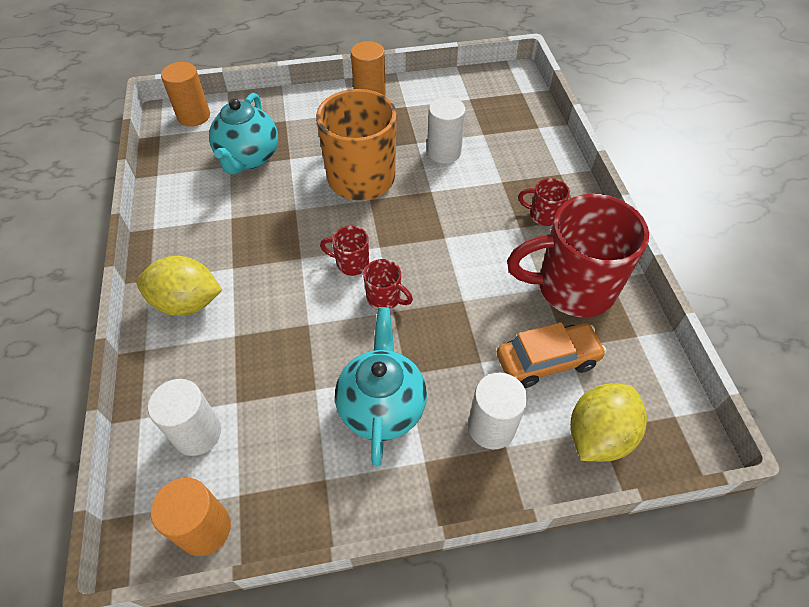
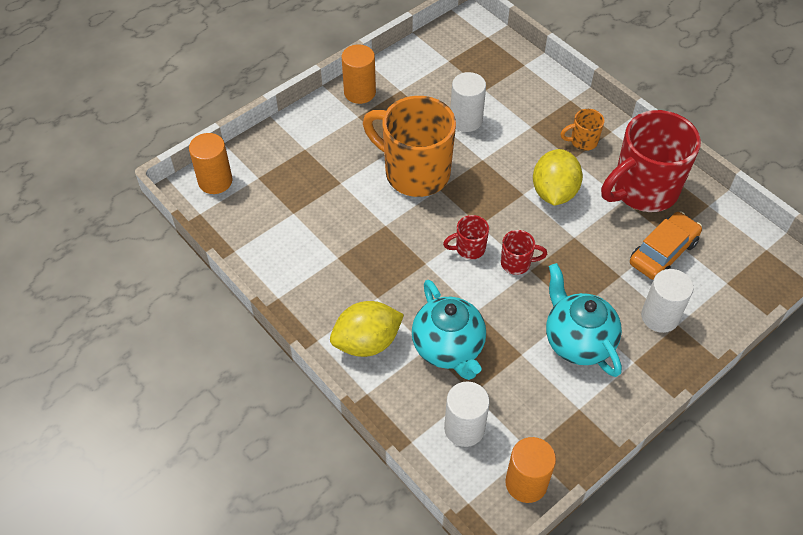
camera: 30 degrees left, 0 degrees up
turquoise teapot [209,93,278,175] -> turquoise teapot moved to [412,280,486,380]
red mug [518,178,570,226] -> orange mug [561,109,604,151]
yellow lemon [570,383,647,462] -> yellow lemon moved to [533,149,583,206]

